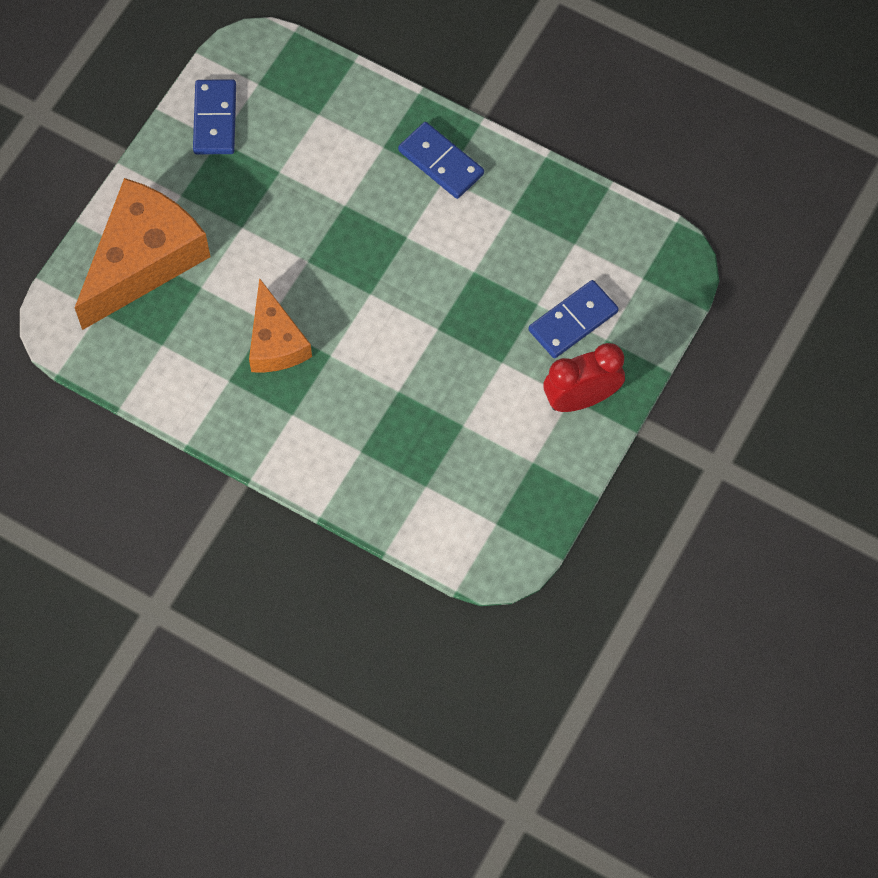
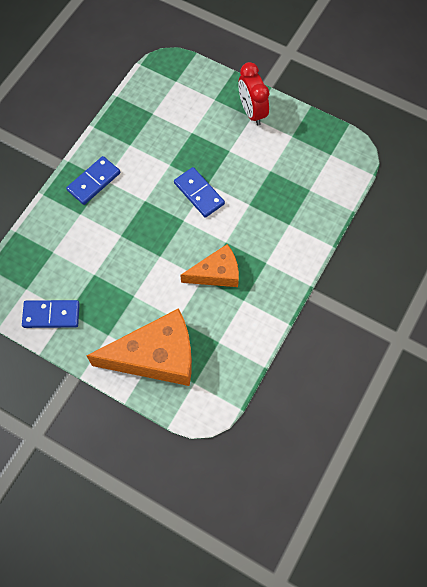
camera: 90 degrees left, 0 degrees up
orange cheese [75,178,211,330] -> orange cheese turned 135 degrees clockwise [87,308,192,386]
blue domino [529,280,619,358] -> blue domino moved to [174,167,225,218]

